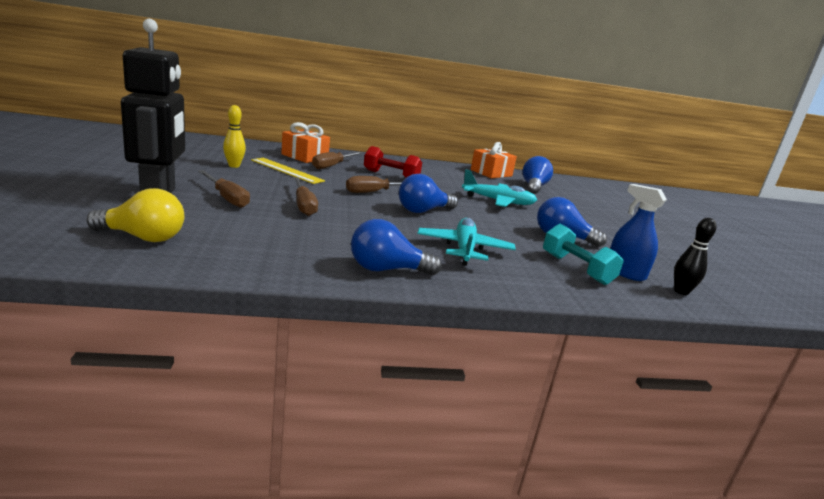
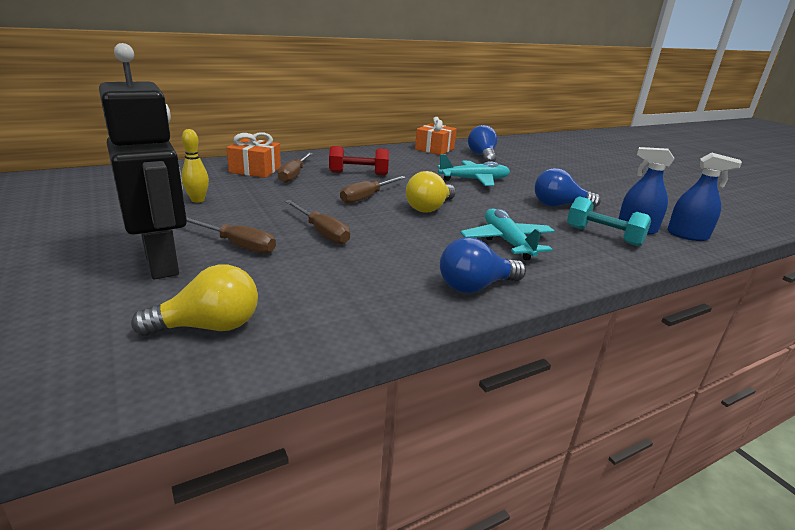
camera: 20 degrees left, 5 degrees up
yellow ruler [251,158,325,184] -> none
blue light bulb [399,174,458,213] -> yellow light bulb [406,171,456,212]
black bowling pin [674,218,717,295] -> blue spray bottle [667,152,742,241]

